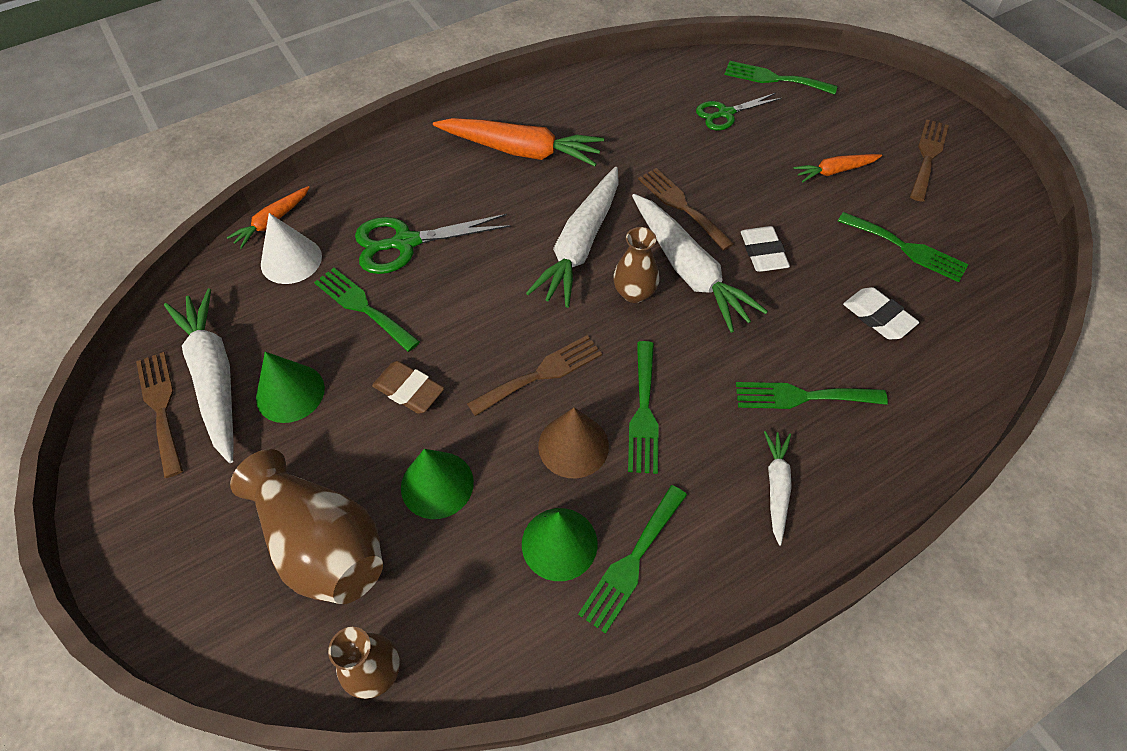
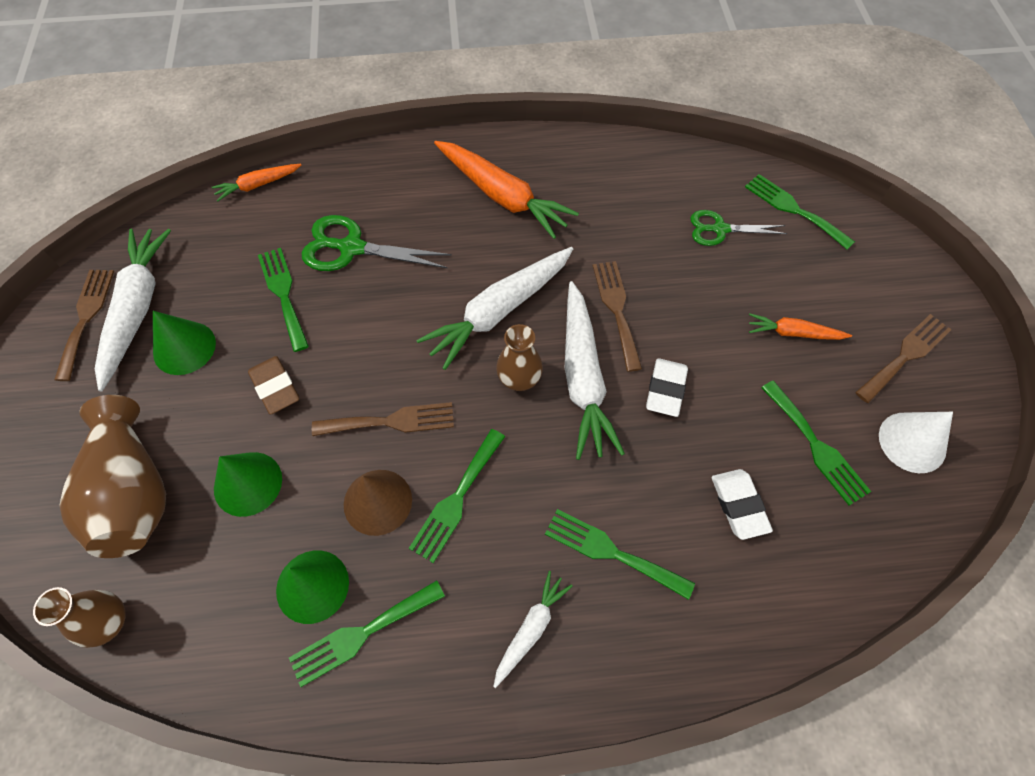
camera: 25 degrees right, 5 degrees up
white cone [261,213,322,284] -> white cone moved to [879,412,953,473]

